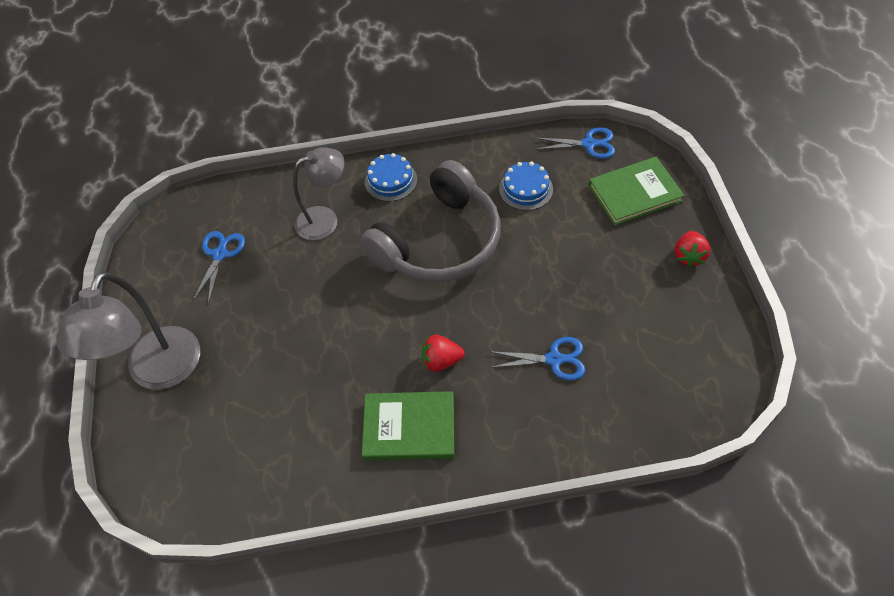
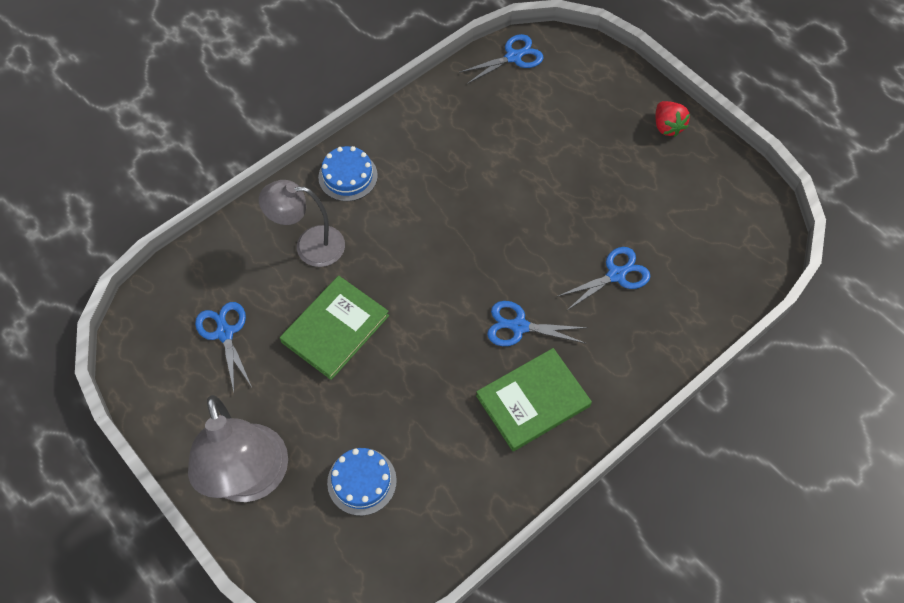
camera: 35 degrees left, 5 degrees up
grey lamp [293,147,345,240] -> grey lamp turned 120 degrees counterclockwise [259,180,345,267]
grey headphones [360,160,501,282] -> none
red strawberry [422,335,465,371] -> blue scissors [487,301,588,346]
blue cake [499,162,553,211] -> blue cake moved to [327,448,397,516]
green book [589,157,685,226] -> green book moved to [280,276,389,380]

